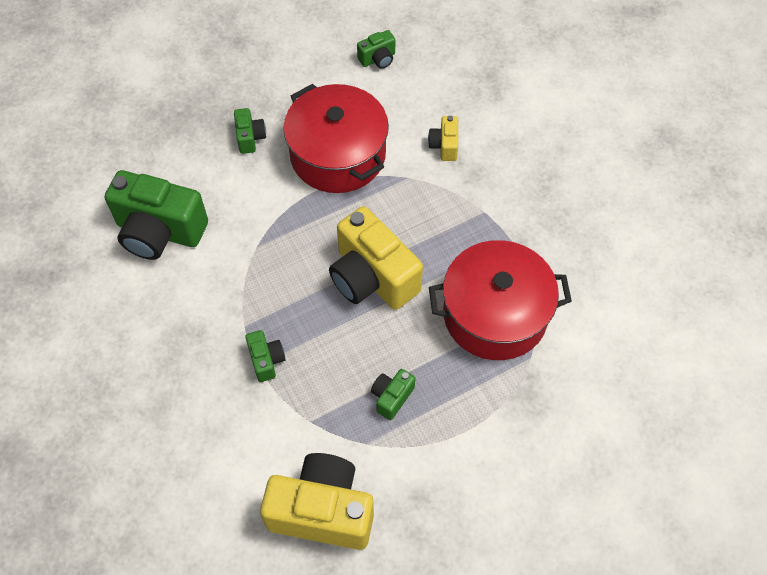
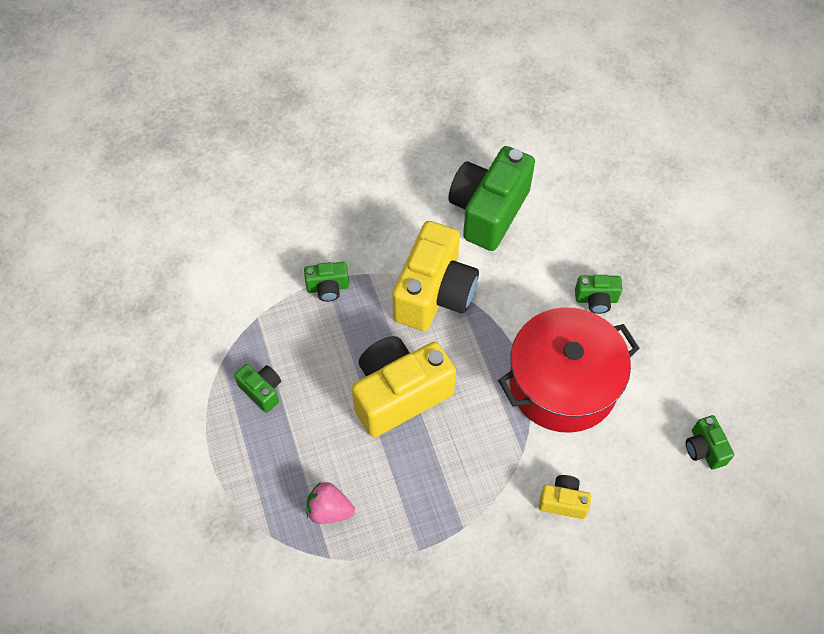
camera: 100 degrees right, 0 degrees up
yellow camera [260,453,374,550] -> yellow camera moved to [392,221,479,331]
red pot [429,240,572,360] -> pink strawberry [306,482,355,524]

